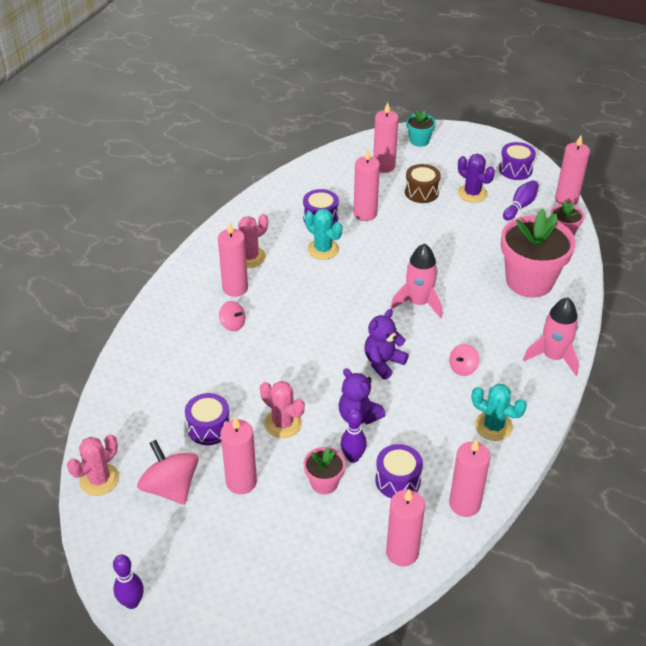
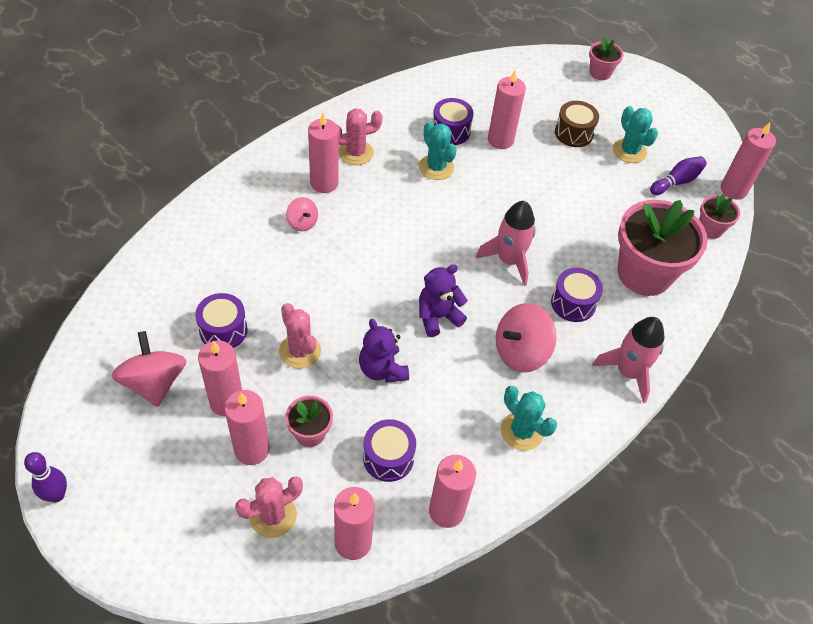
camera: 15 degrees right, 10 degrees up
pink cactus [67,434,119,496] -> pink cactus moved to [235,476,303,538]
purple bowling pin [341,408,367,463] -> none
pink candle [373,102,399,173] -> pink candle moved to [225,390,269,465]
turquoise flower pot [407,110,436,147] -> pink flower pot [589,37,624,80]
pink spinning top [449,344,479,376] -> pink spinning top [496,303,557,373], size x1.85
purple cactus [458,154,495,203] -> turquoise cactus [613,106,658,163]
purple drum [499,142,536,180] -> purple drum moved to [551,268,603,322]

